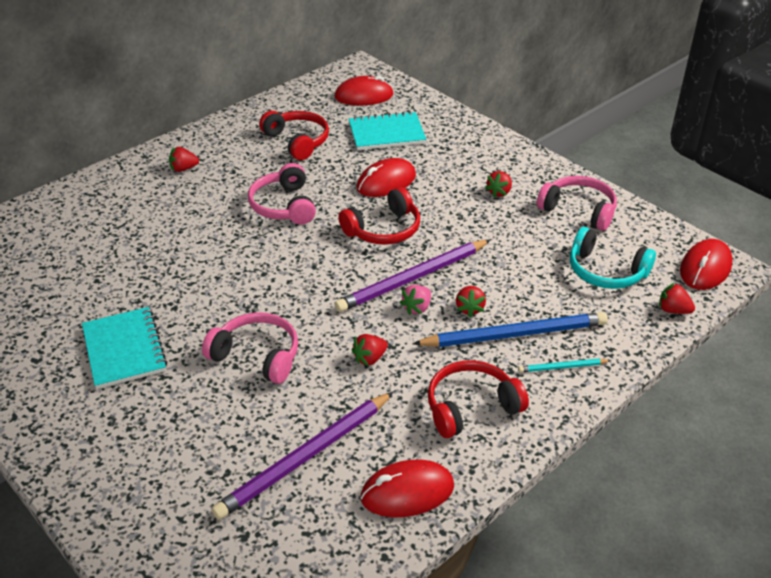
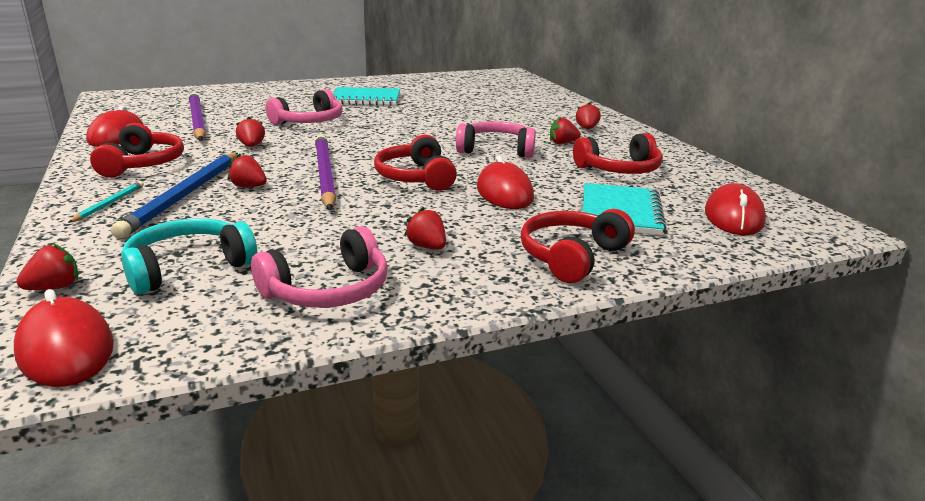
camera: 110 degrees right, 15 degrees down
pink strawberry [400,285,431,315] -> none
none -> red headphones [521,209,635,283]
none -> red strawberry [550,117,581,144]

